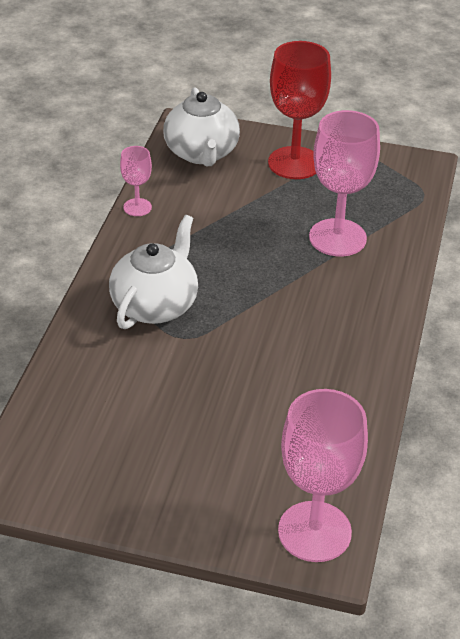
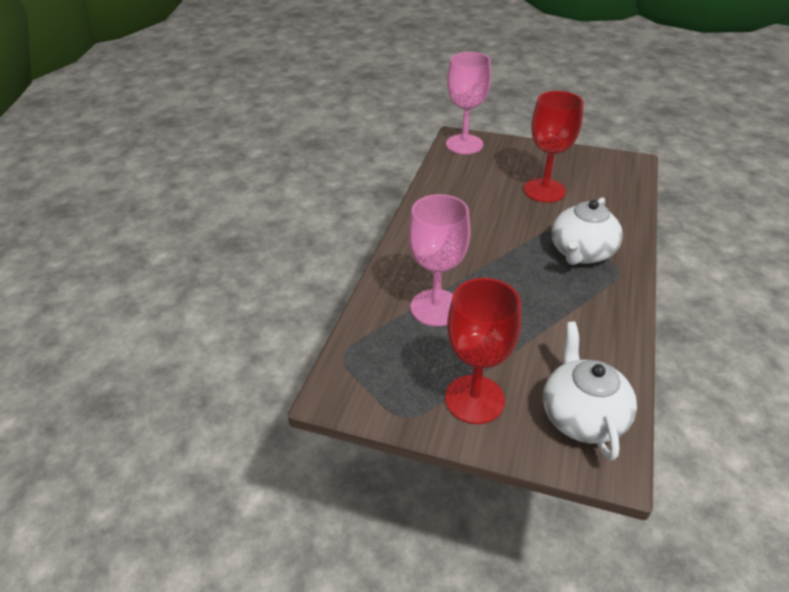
camera: 175 degrees left, 0 degrees up
pink goblet [120,146,152,216] -> none
none -> red goblet [524,91,584,203]

